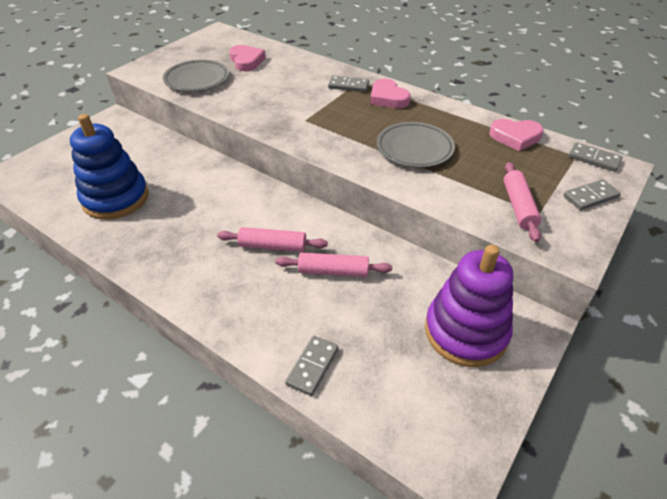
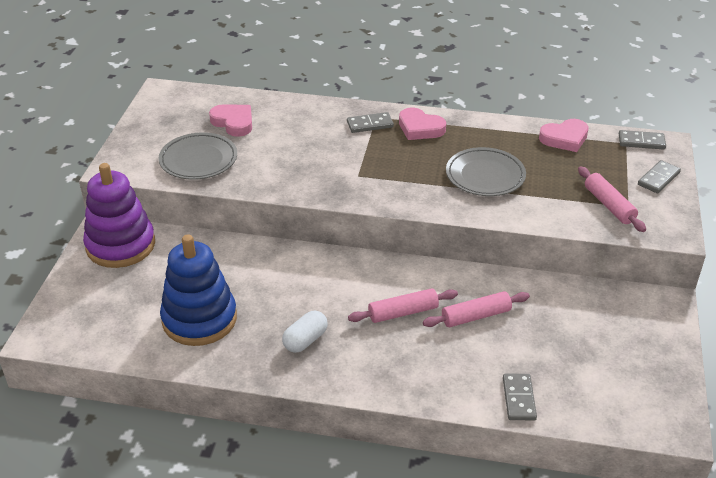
camera: 25 degrees left, 5 degrees down
purple stacking toy [425,245,513,367] -> purple stacking toy moved to [83,163,155,268]
none -> white capsule [282,311,328,353]

